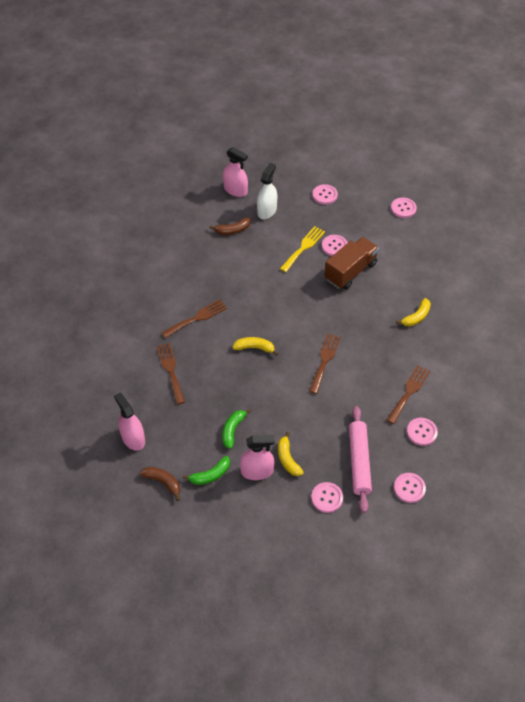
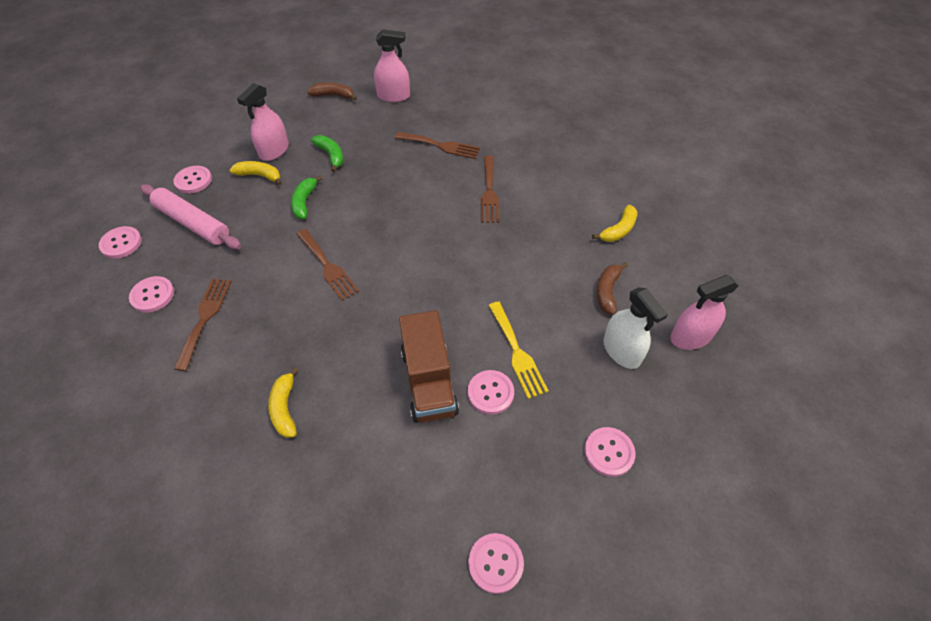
camera: 125 degrees right, 0 degrees up
brown banana [140,467,180,501] -> brown banana turned 150 degrees counterclockwise [307,82,357,100]
green banana [183,456,230,485] -> green banana moved to [291,175,323,219]
yellow banana [232,337,278,356] -> yellow banana moved to [592,205,637,242]
brown fork [387,365,430,424] -> brown fork turned 150 degrees counterclockwise [174,279,232,371]

